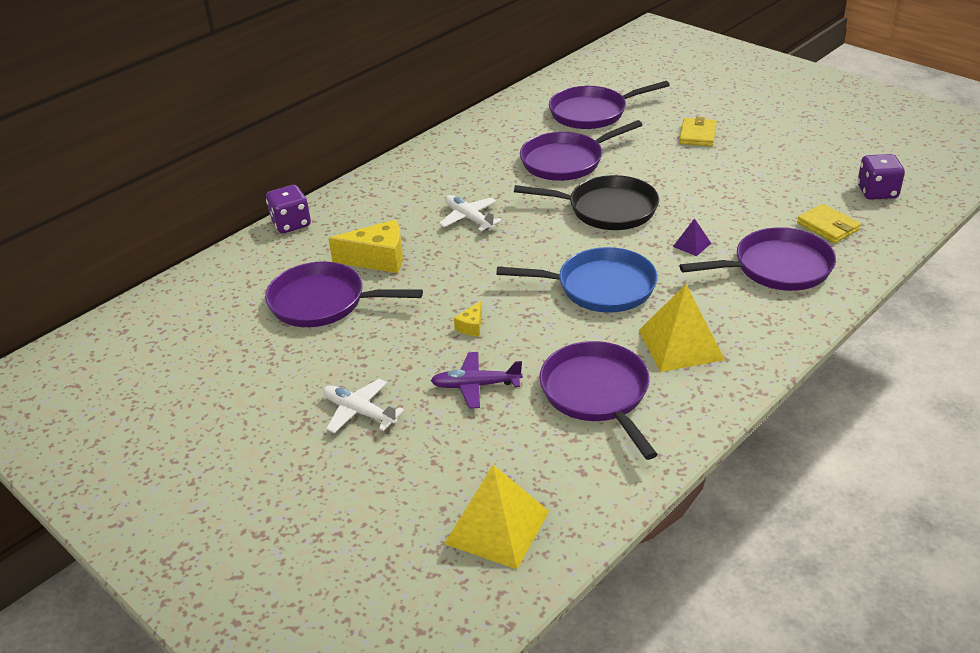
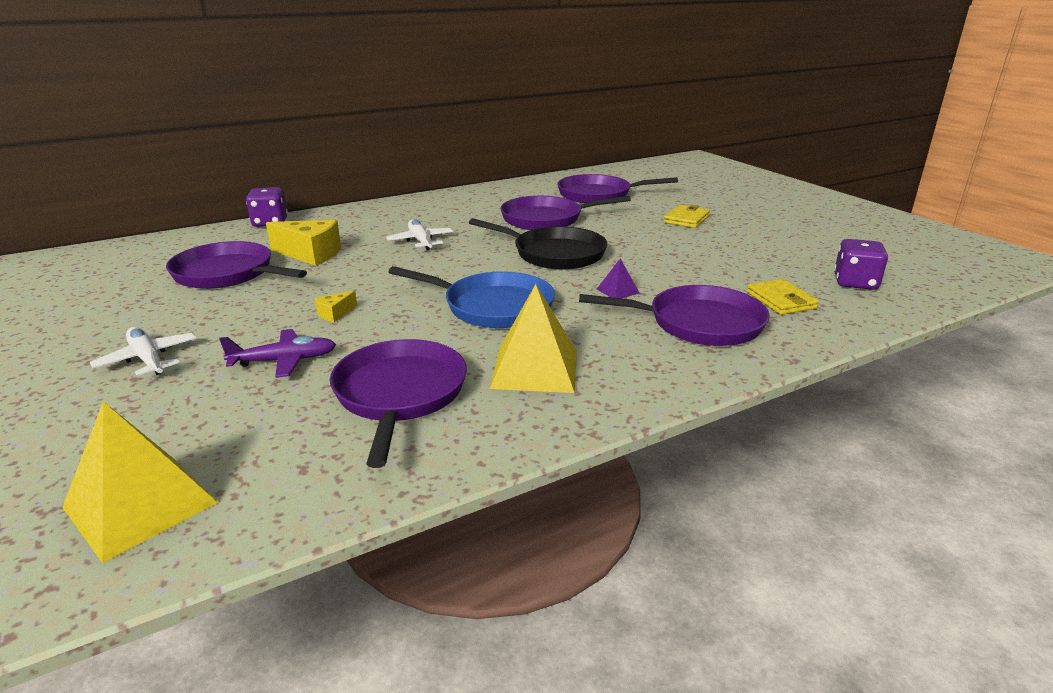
camera: 15 degrees right, 10 degrees down
purple plane [431,352,523,409] -> purple plane turned 150 degrees clockwise [219,329,336,378]

